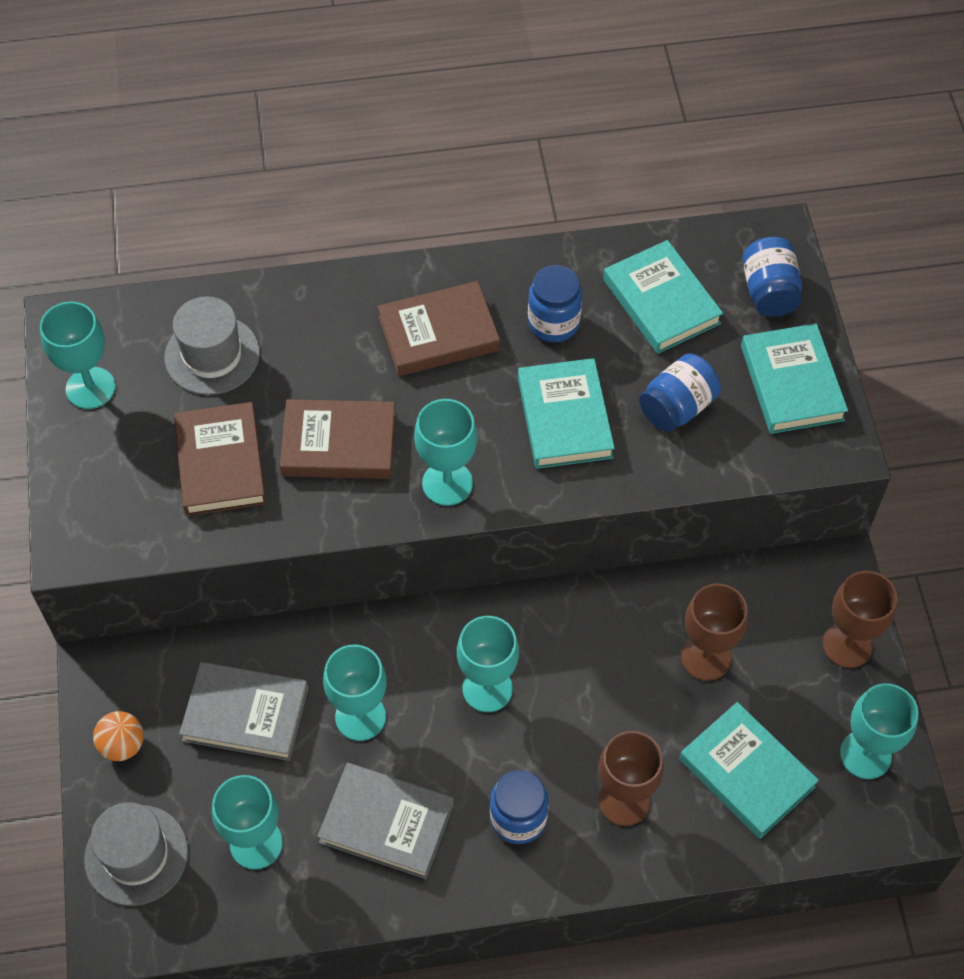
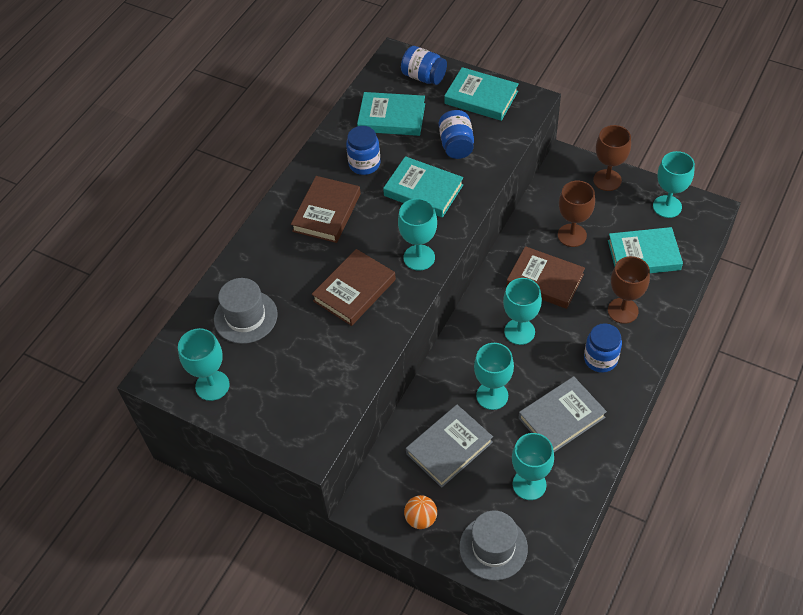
camera: 50 degrees left, 5 degrees down
brown book [174,402,266,516] -> brown book moved to [507,246,585,309]

